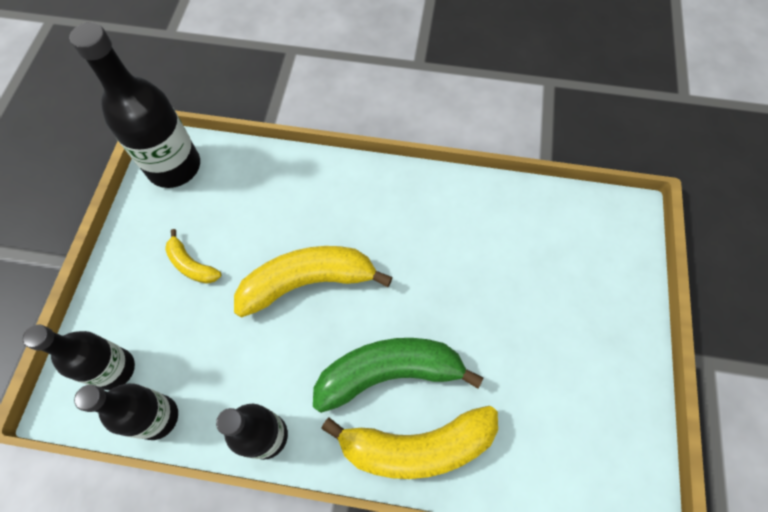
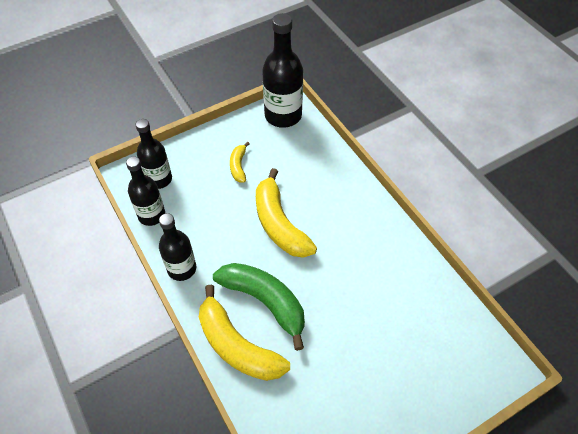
camera: 50 degrees right, 10 degrees down
yellow banana [234,246,393,318] -> yellow banana turned 150 degrees counterclockwise [256,168,317,258]

